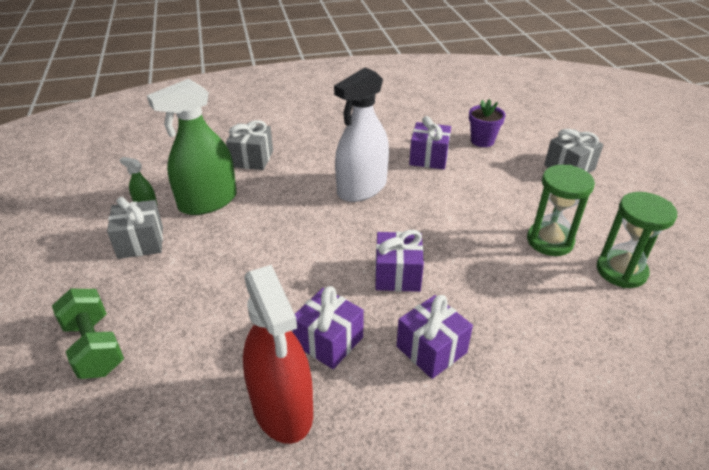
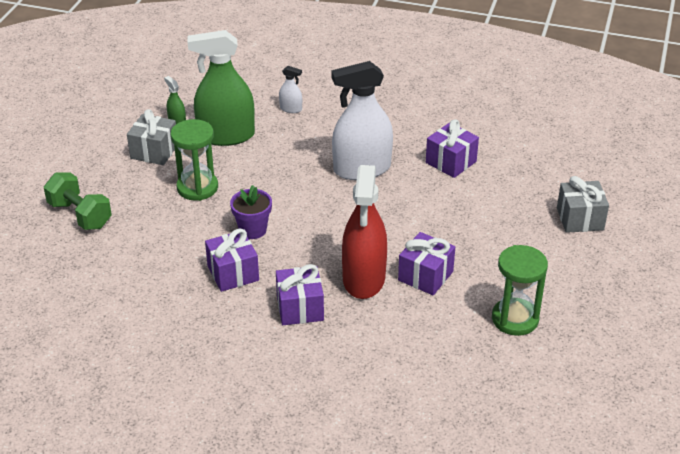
camera: 30 degrees right, 0 degrees up
green dumbbell [52,289,124,379] -> green dumbbell turned 45 degrees counterclockwise [44,172,112,230]
grey gift [226,120,273,170] -> white spray bottle [279,66,302,113]
red spray bottle [243,265,313,444] -> red spray bottle moved to [342,165,387,299]
purple gift [375,230,424,292] -> purple gift moved to [398,232,455,295]
purple flower pot [469,99,506,147] -> purple flower pot moved to [230,185,272,239]
green hourglass [527,165,595,256] -> green hourglass moved to [170,119,218,201]

